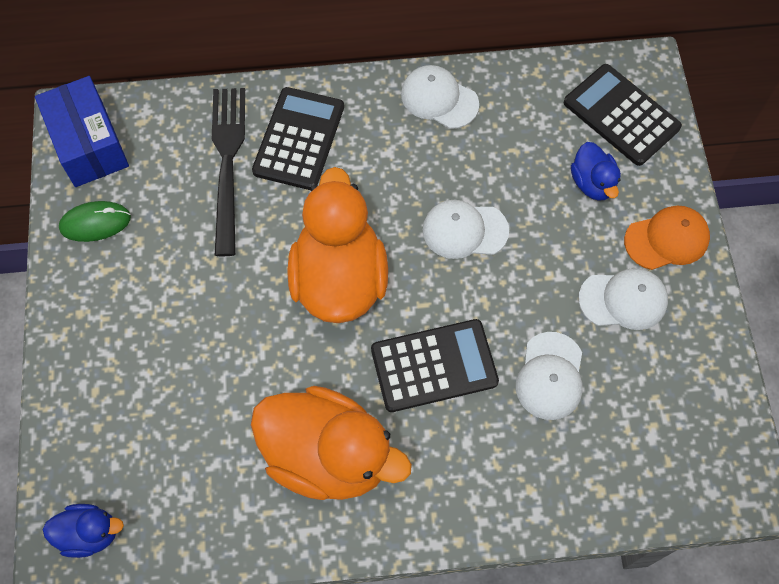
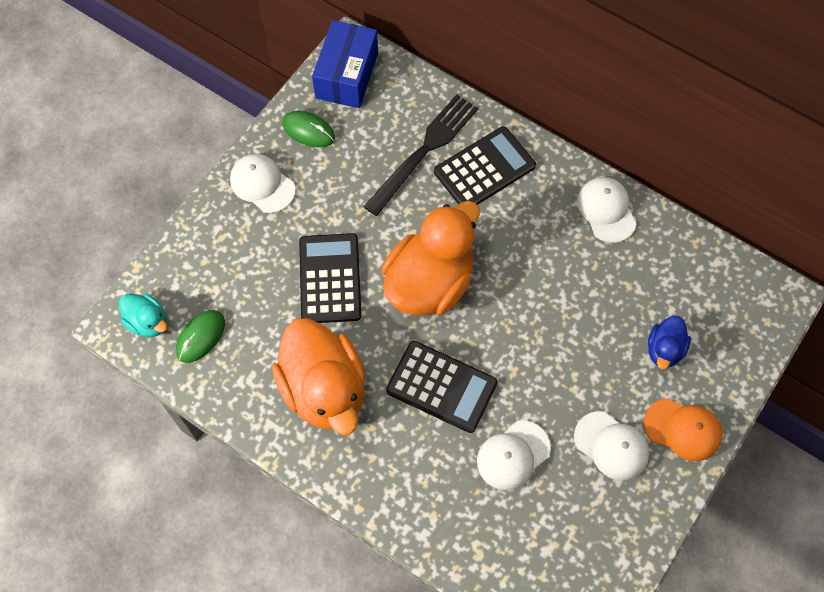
camera: 40 degrees right, 0 degrees up
blue duck [42,504,124,558] -> turquoise duck [119,293,167,337]
white cap [423,200,509,259] -> white cap moved to [230,154,296,213]
black calculator [564,64,682,166] -> black calculator moved to [299,233,362,323]
none -> green mouse [176,310,225,363]

